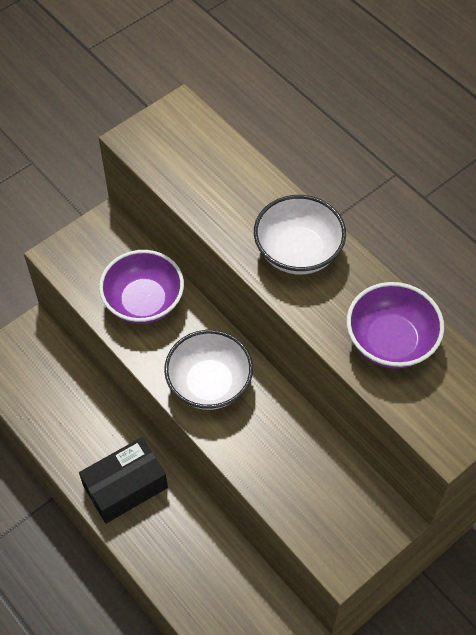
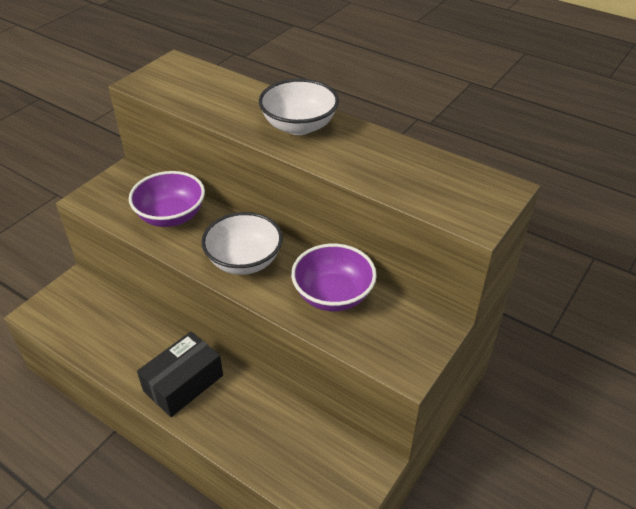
camera: 15 degrees left, 15 degrees down
purple bowl [347,282,444,369] -> purple bowl moved to [291,244,377,311]

